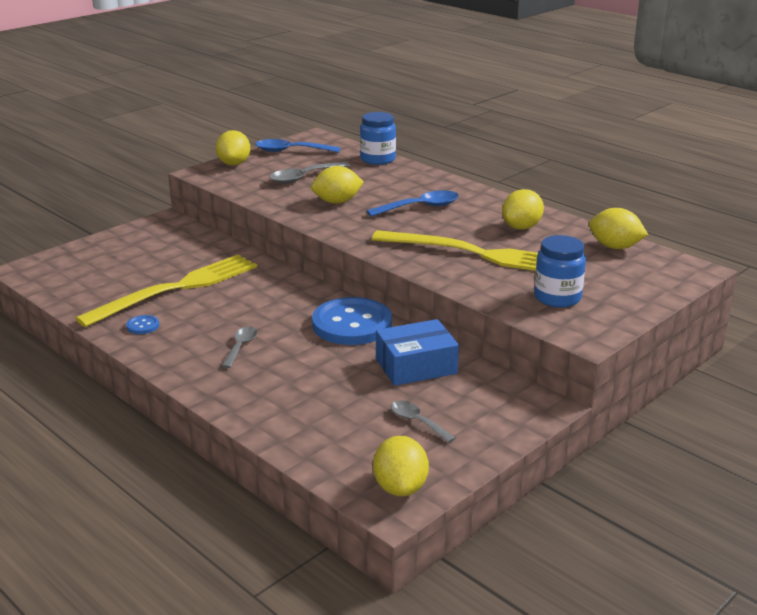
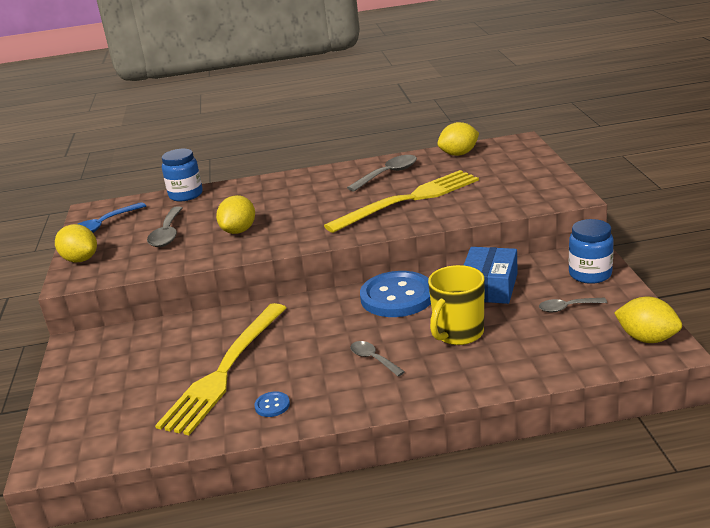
camera: 50 degrees left, 0 degrees up
yellow fork [75,255,257,327] -> yellow fork turned 150 degrees counterclockwise [155,303,286,435]
blue spoon [367,190,459,217] -> none
yellow lemon [502,189,544,230] -> grey spoon [347,155,417,191]
blue jar [534,235,586,307] -> blue jar moved to [569,219,614,284]
none -> yellow mug [428,265,485,345]

